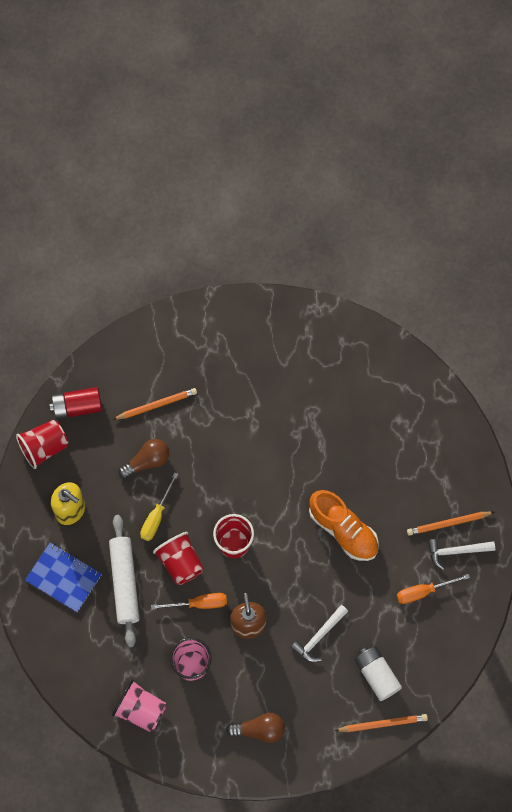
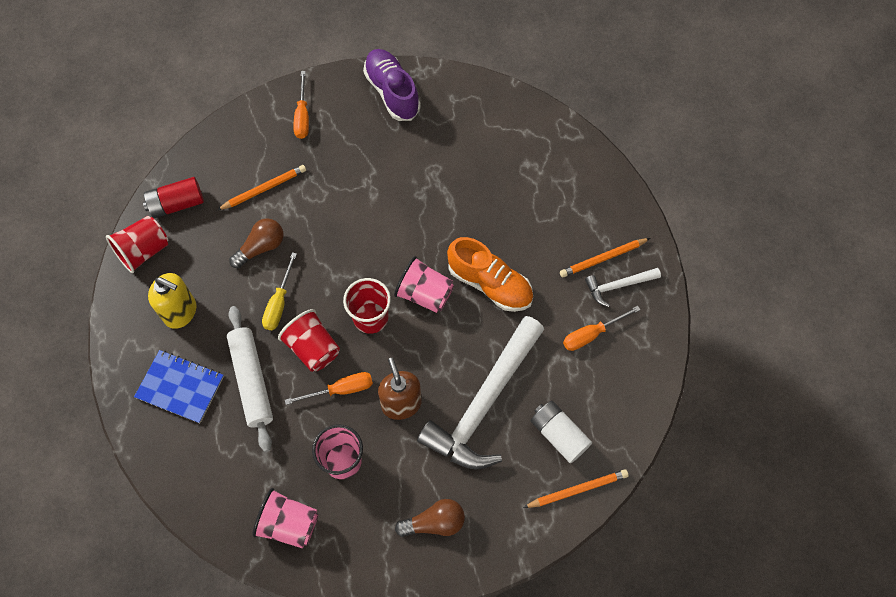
camera: 10 degrees left, 5 degrees down
white hammer [290,605,348,663] -> white hammer [417,316,544,470], size x2.17
none -> orange screwdriver [293,71,309,139]
none -> purple shoe [363,49,421,121]
none -> pink cup [394,256,454,313]

